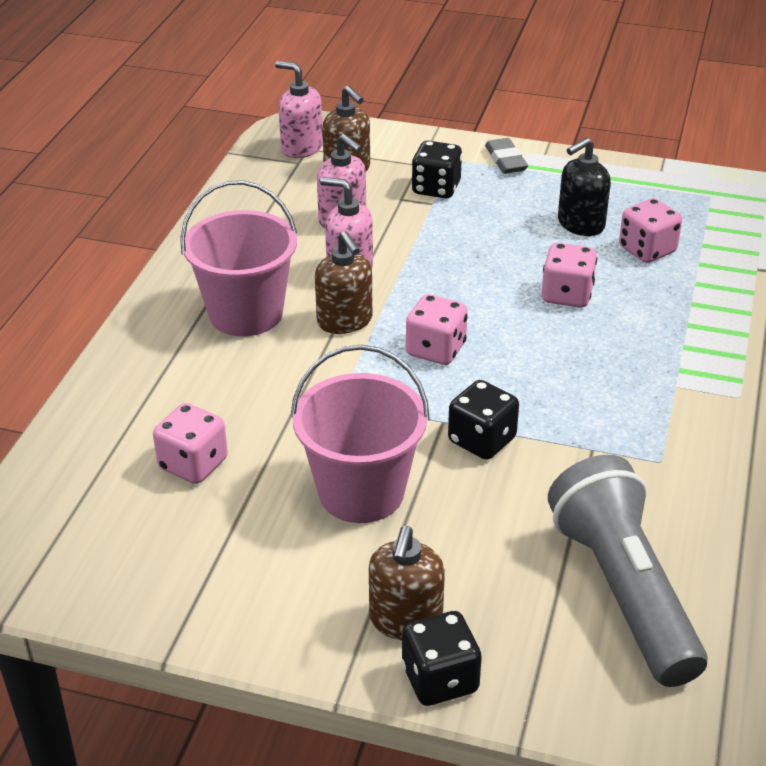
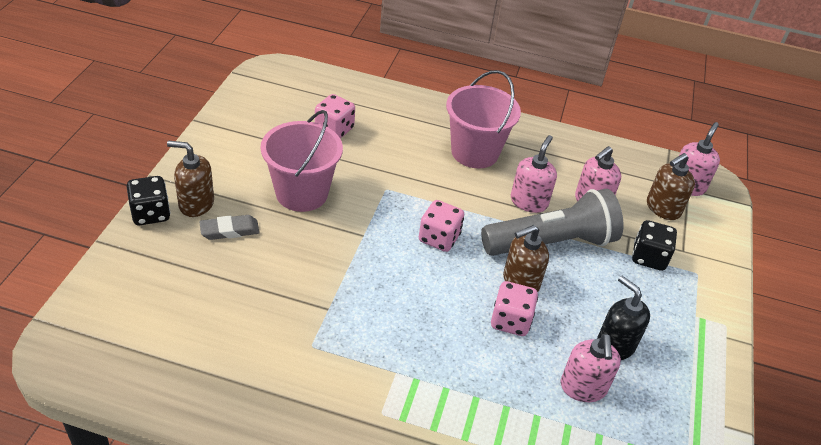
camera: 85 degrees right, 5 degrees up
brown soap dispenser [315,231,373,334] -> brown soap dispenser moved to [503,225,549,292]
black dice [448,380,519,460] -> none
grey eraser [485,138,528,174] -> grey eraser moved to [199,215,260,240]
grey flashlight [548,455,707,687] -> grey flashlight moved to [481,189,623,256]
pink dice [619,198,682,263] -> pink soap dispenser [560,334,621,402]

